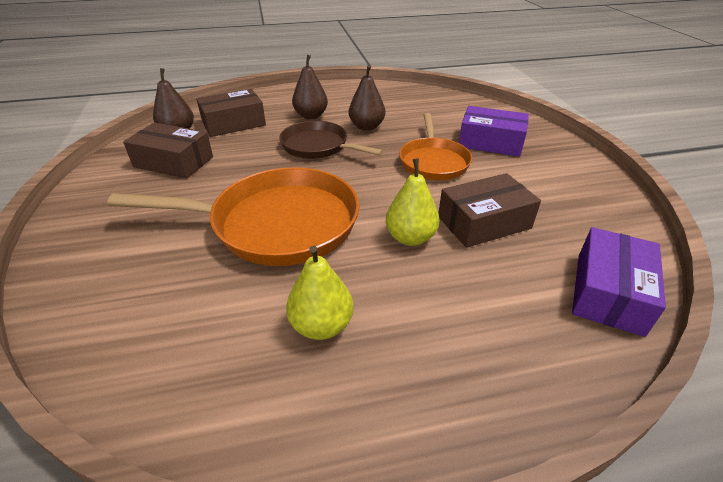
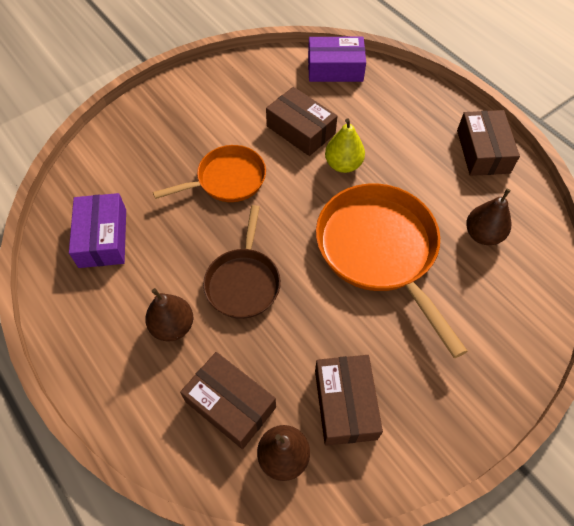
camera: 115 degrees left, 20 degrees up
yellow pear [286,245,354,340] -> none
brown pear [349,65,385,131] -> brown pear moved to [466,189,511,245]
purple box [459,106,529,157] -> purple box moved to [69,193,126,268]
none -> brown box [457,110,520,176]

